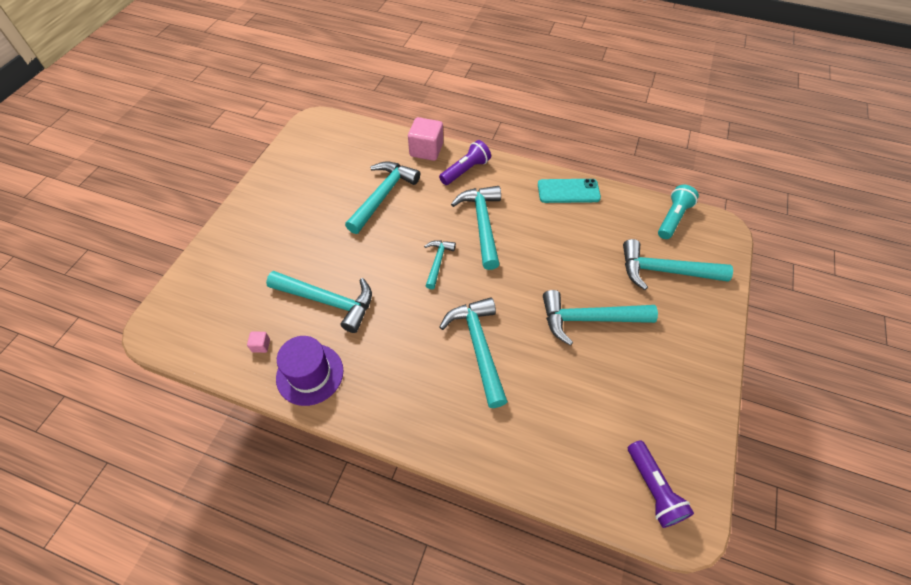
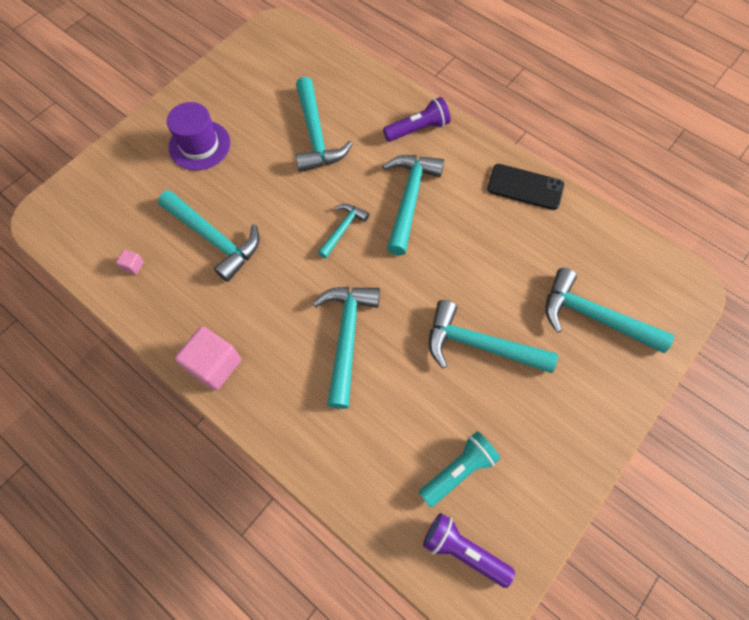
camera: 20 degrees right, 10 degrees up
purple hat [276,336,343,406] -> purple hat moved to [167,102,230,170]
turquoise hammer [345,162,420,234] -> turquoise hammer turned 120 degrees clockwise [296,77,352,172]
pink cube [408,117,443,161] -> pink cube moved to [175,327,241,390]
turquoise phone [538,179,601,203] -> black phone [487,164,564,210]
purple flashlight [628,440,694,528] -> purple flashlight turned 120 degrees clockwise [423,513,515,588]
turquoise flashlight [658,185,699,239] -> turquoise flashlight moved to [419,431,500,507]

